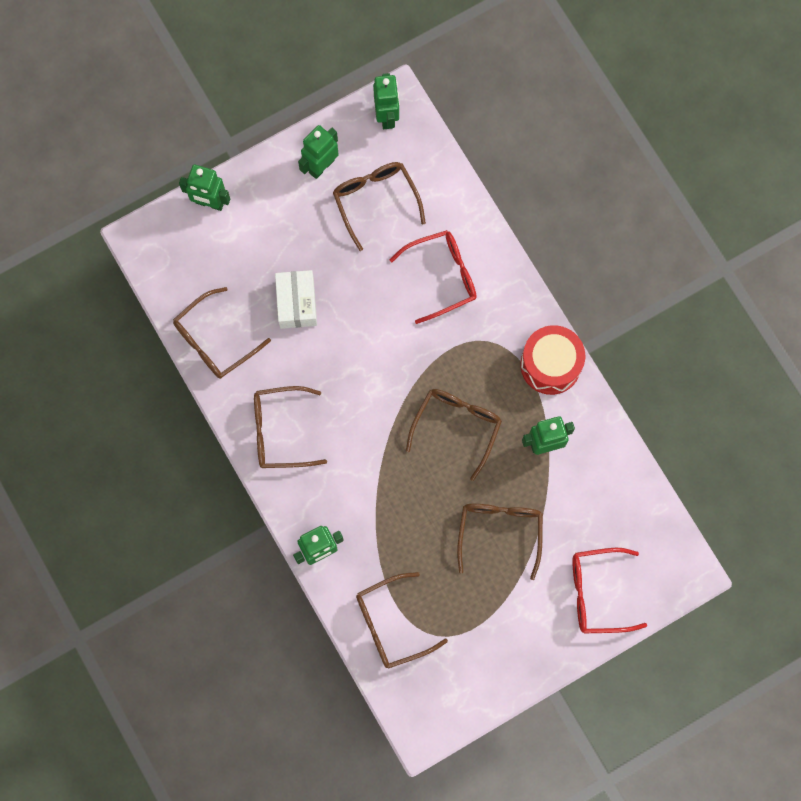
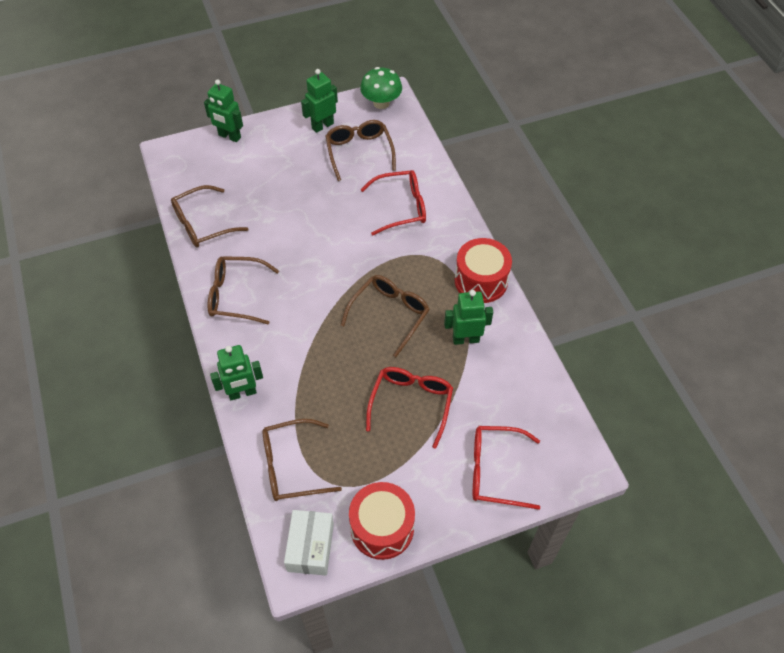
camera: 10 degrees right, 20 degrees down
white box [275,270,317,329] -> white box moved to [284,510,334,576]
green robot [373,73,400,129] -> green mushroom [360,67,402,109]
brown glasses [457,504,543,580] -> red glasses [366,367,453,448]
none -> red drum [349,482,415,560]

